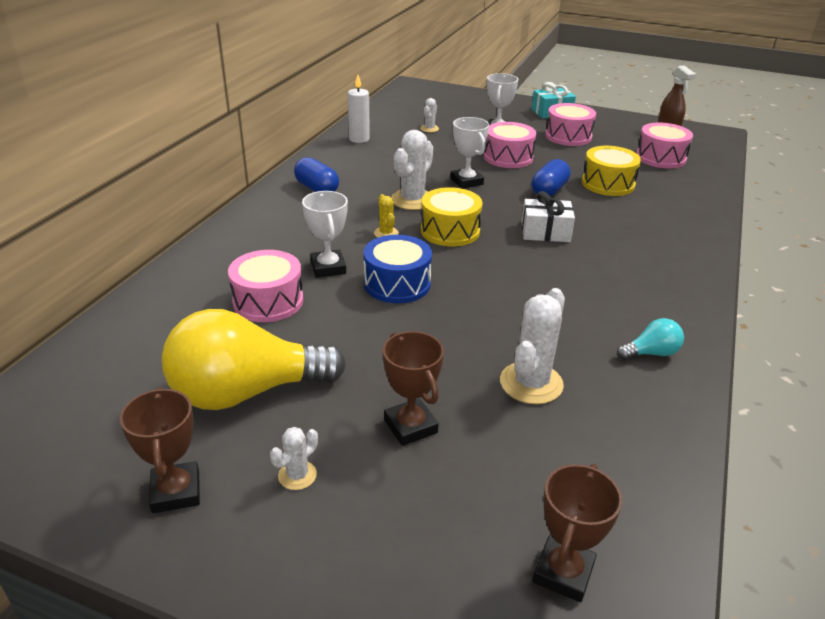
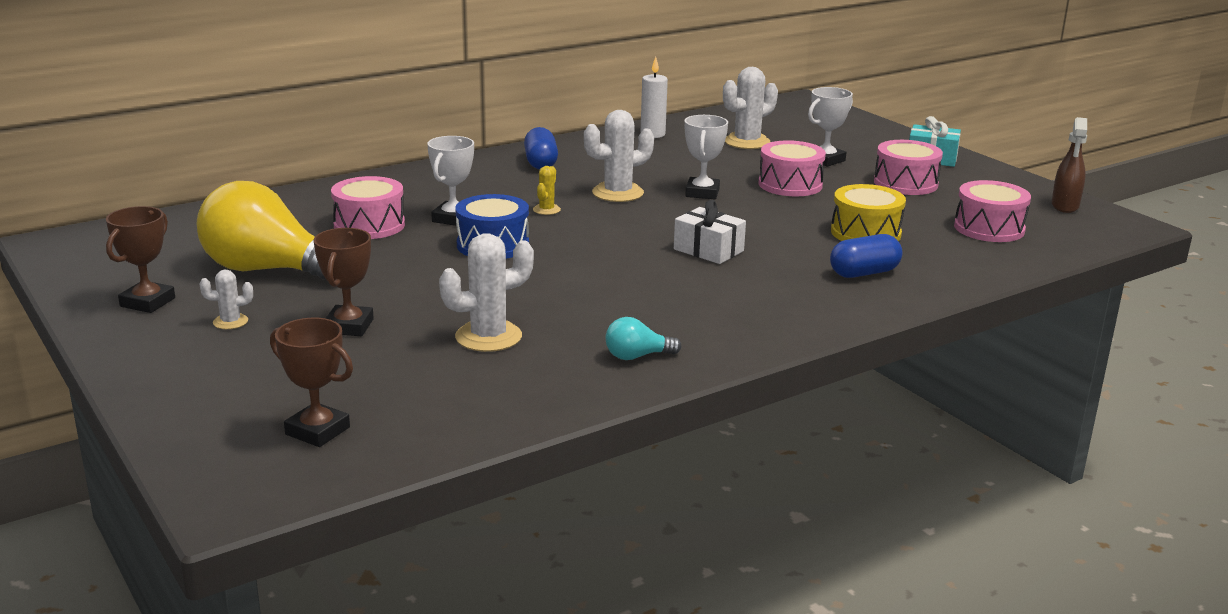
camera: 35 degrees right, 10 degrees down
white cactus [420,98,439,132] -> white cactus [723,67,778,149], size x1.92
yellow drum [421,187,483,246] -> none
blue capsule [532,159,571,196] -> blue capsule moved to [830,234,902,278]
brown trophy [533,464,622,602] -> brown trophy turned 60 degrees clockwise [270,318,353,447]
turquoise light bulb [617,318,684,360] -> turquoise light bulb turned 150 degrees clockwise [605,317,681,360]

